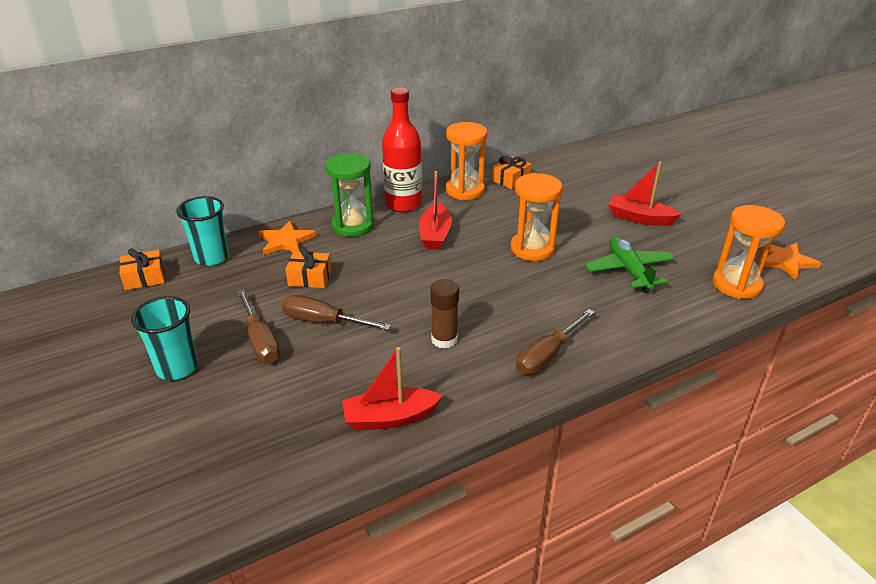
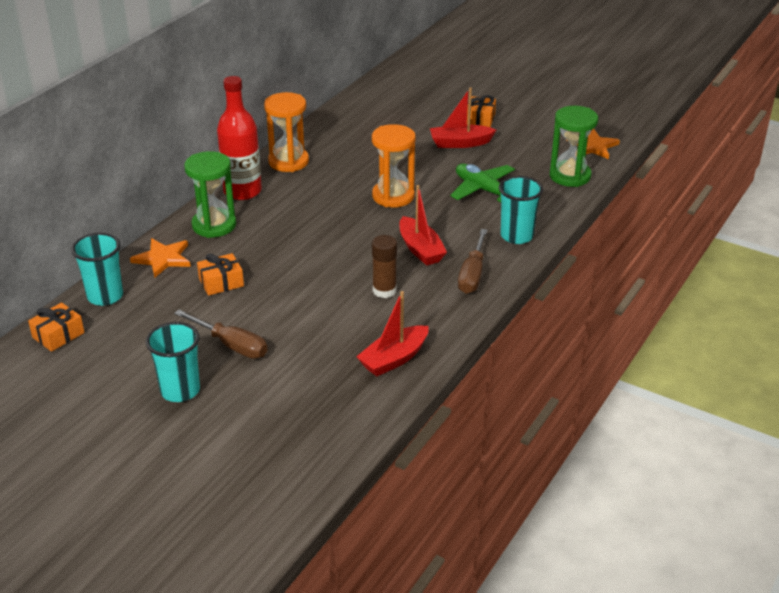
camera: 30 degrees left, 0 degrees up
brown screwdriver [282,295,391,330] -> none
red boat [419,171,452,250] -> red boat moved to [399,185,447,266]
orange gift [492,156,532,189] -> orange gift moved to [467,95,496,127]
orange hourglass [712,205,785,299] -> green hourglass [550,106,598,187]
none -> turquoise cup [499,176,543,244]

